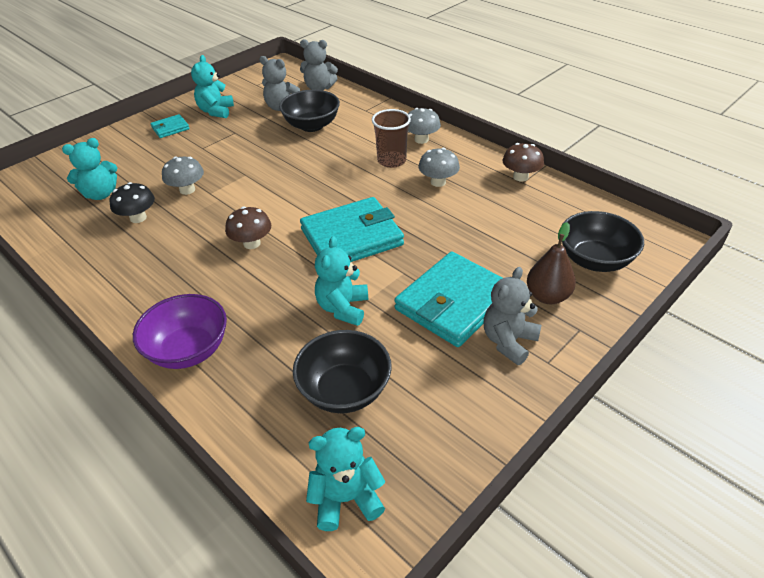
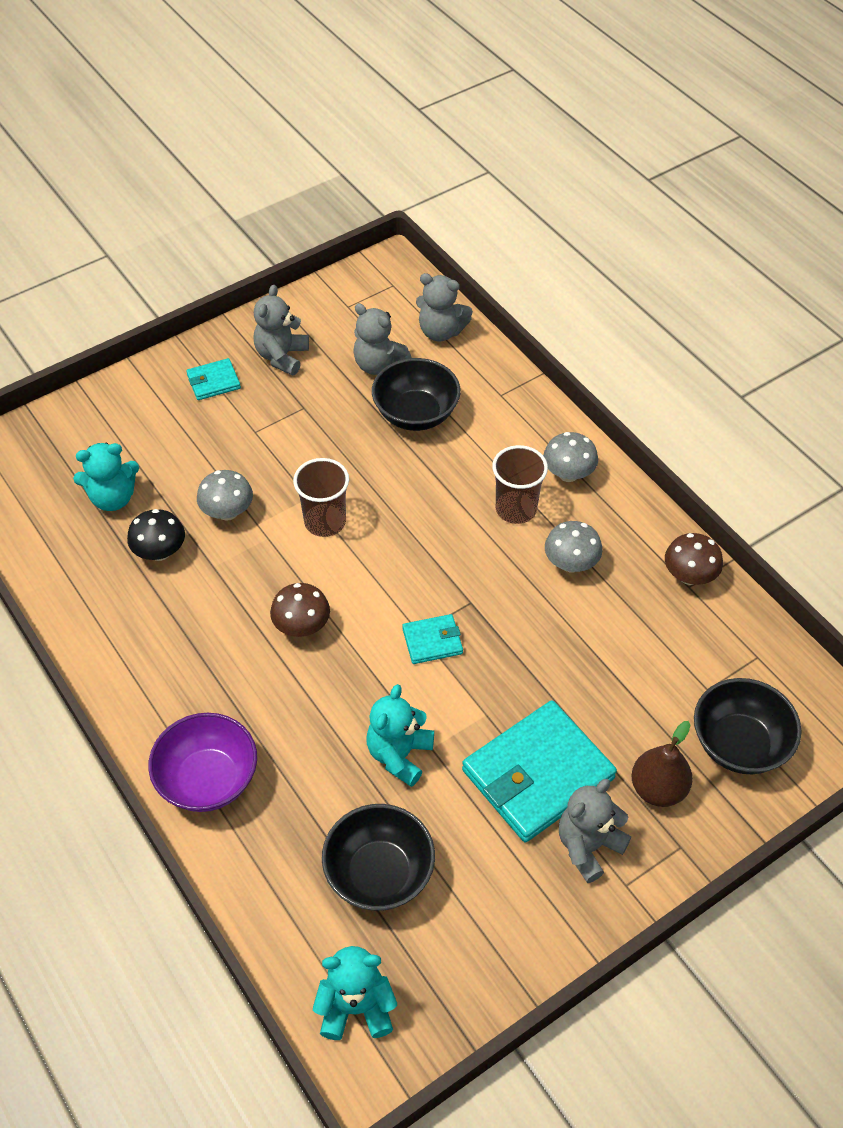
camera: 10 degrees right, 10 degrees up
turquoise teddy bear [191,55,234,118] -> grey teddy bear [254,285,309,376]
turquoise wallet [300,197,404,262] -> turquoise wallet [402,614,463,664], size x0.47
none -> brown cup [293,458,349,537]

